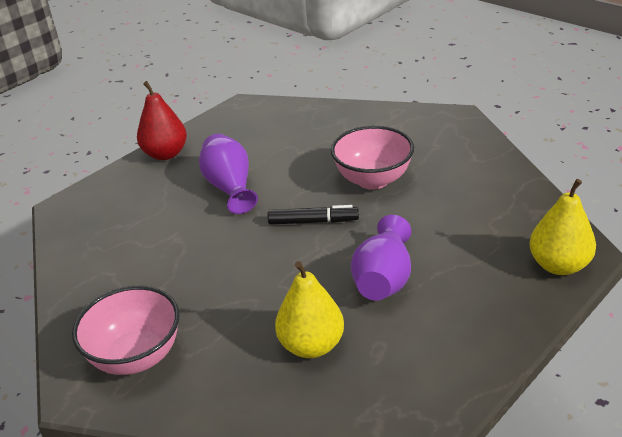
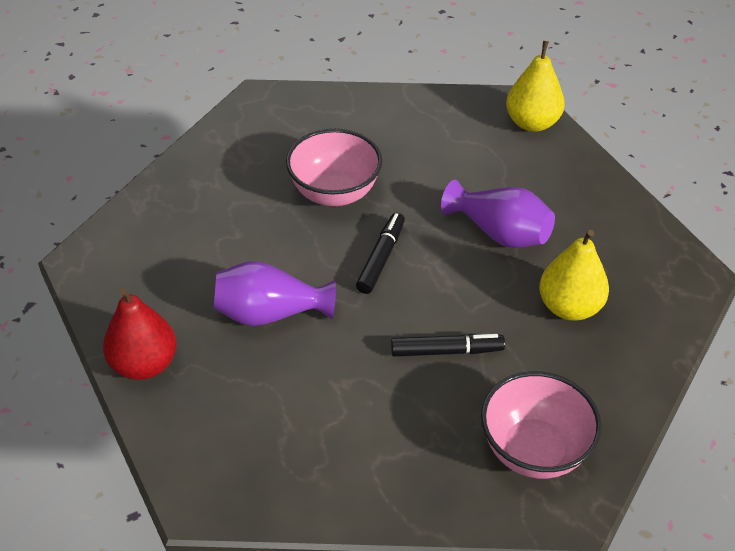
camera: 75 degrees left, 10 degrees up
none -> black marker [391,334,505,357]

